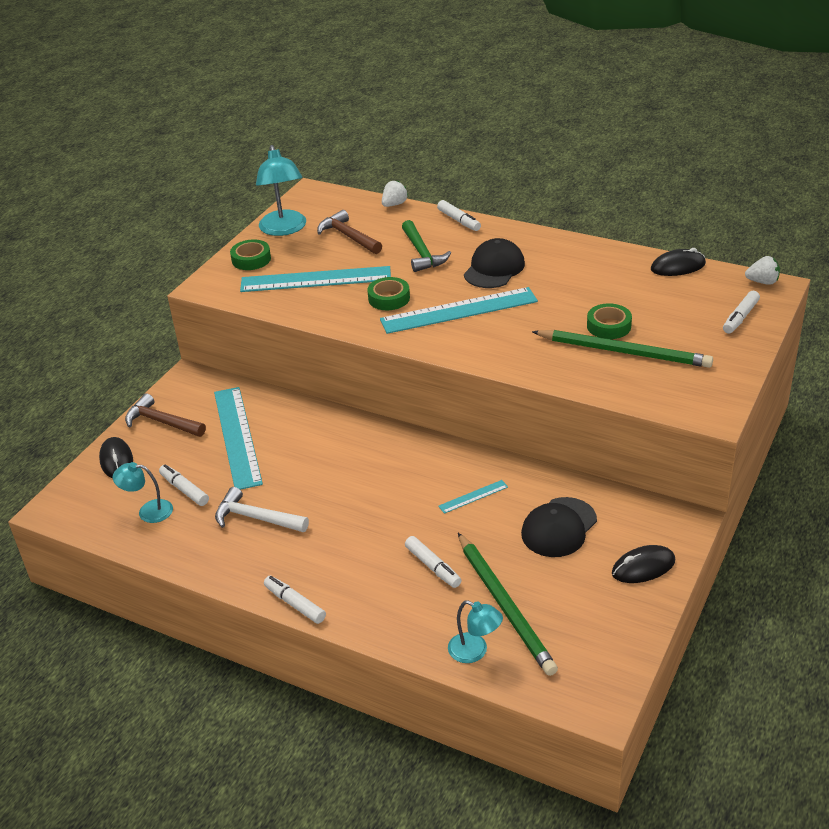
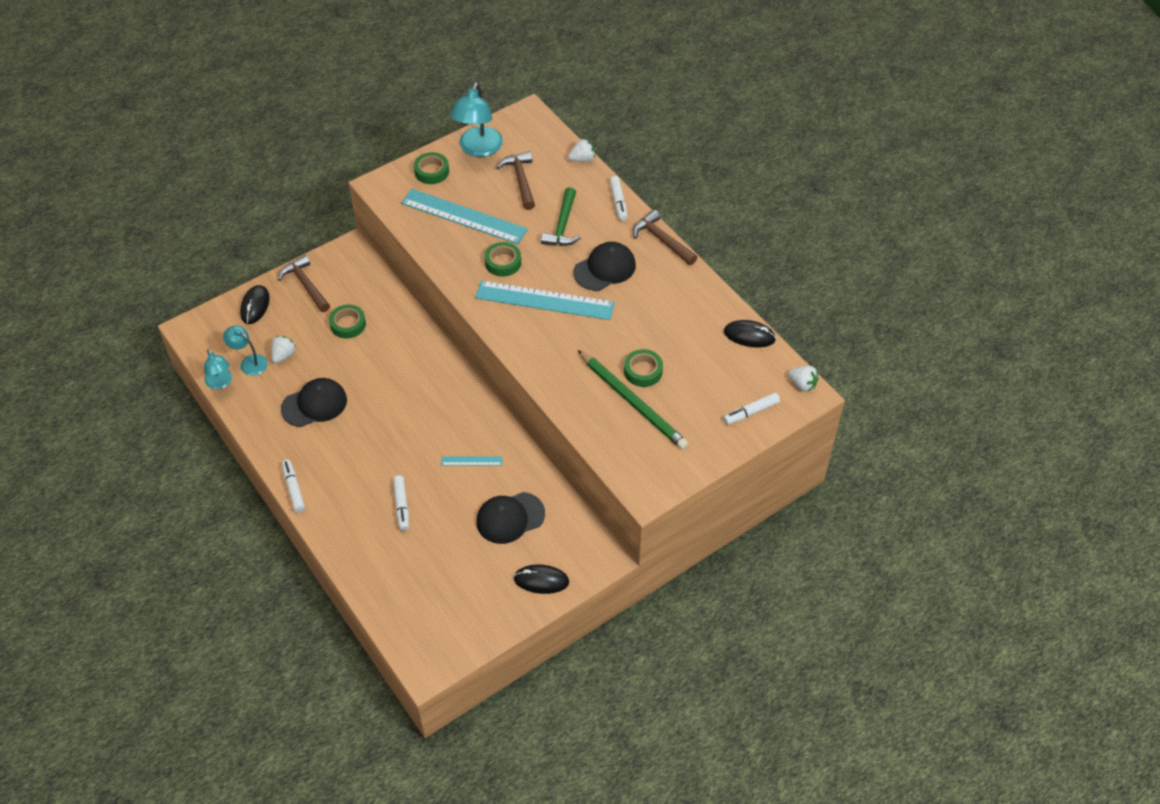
camera: 25 degrees right, 15 degrees up
white marker [159,464,209,506] -> white strawberry [271,336,296,363]
turquoise ruler [214,387,263,490] -> green tape [329,304,366,338]
white hammer [215,487,309,532] -> black cap [281,378,347,427]
turquoise lamp [448,600,503,663] -> turquoise lamp moved to [204,349,232,389]
green pencil [458,533,558,676] -> none
none -> brown hammer [633,210,697,265]

